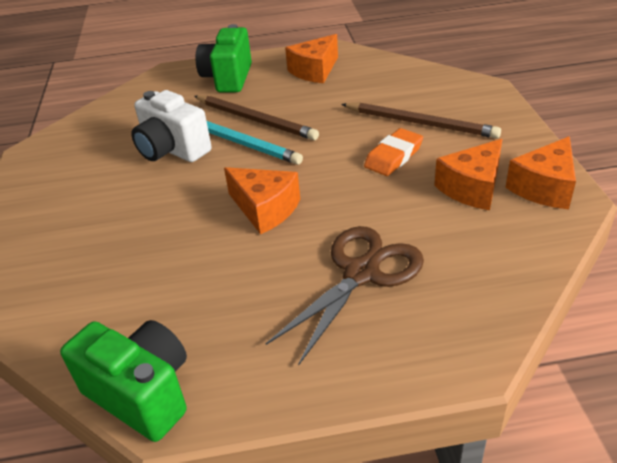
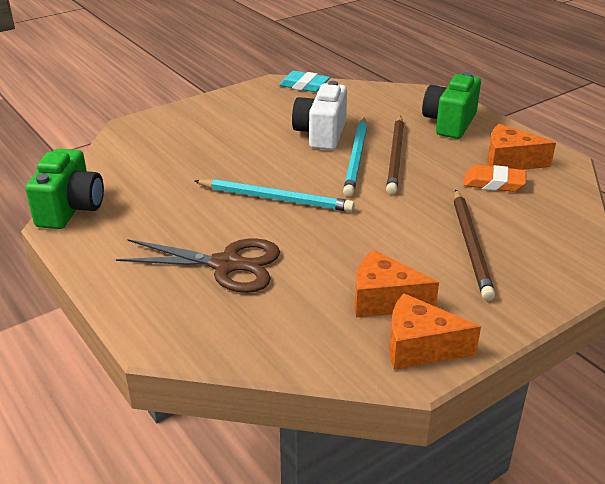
camera: 60 degrees right, 5 degrees down
green camera [196,24,252,93] -> green camera turned 45 degrees counterclockwise [422,72,481,139]
orange cheese [224,167,300,234] -> turquoise pencil [194,179,355,212]
orange eraser [364,128,423,176] -> orange eraser moved to [464,165,526,192]
none -> turquoise eraser [279,71,330,92]

